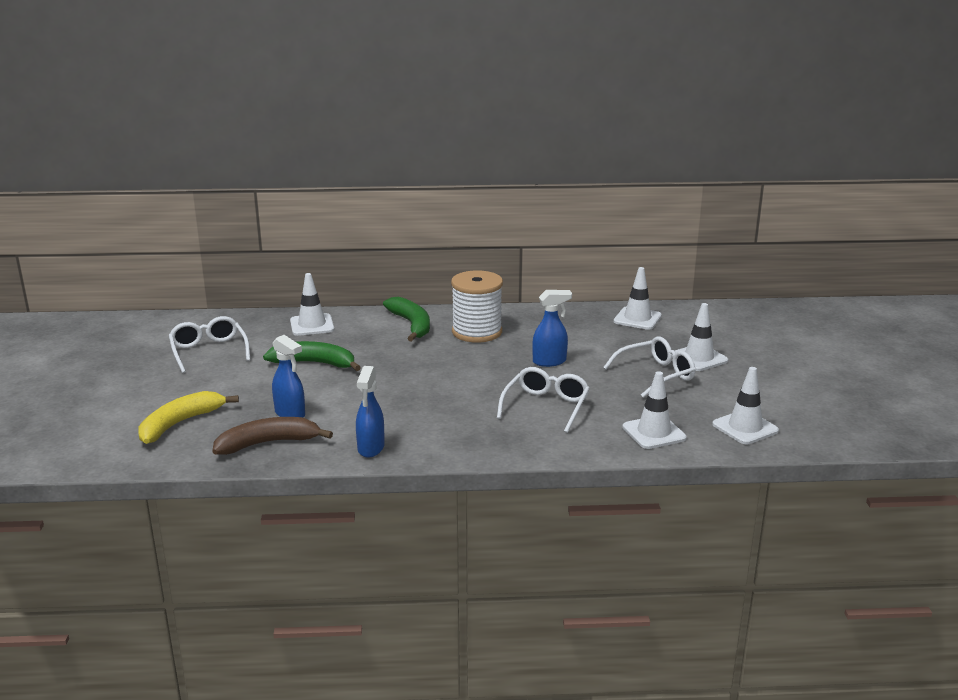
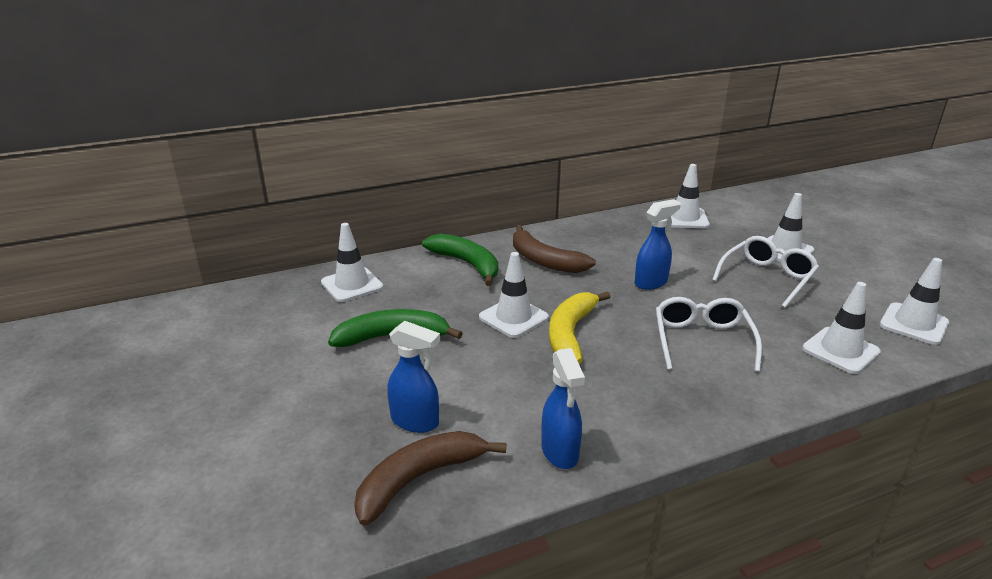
camera: 20 degrees left, 5 degrees up
yellow banana [138,391,239,444] -> yellow banana moved to [549,291,611,364]
white glasses [169,316,250,373] -> none
white spool [451,270,503,343] -> brown banana [513,225,596,273]
none -> white traffic cone [479,252,549,338]

